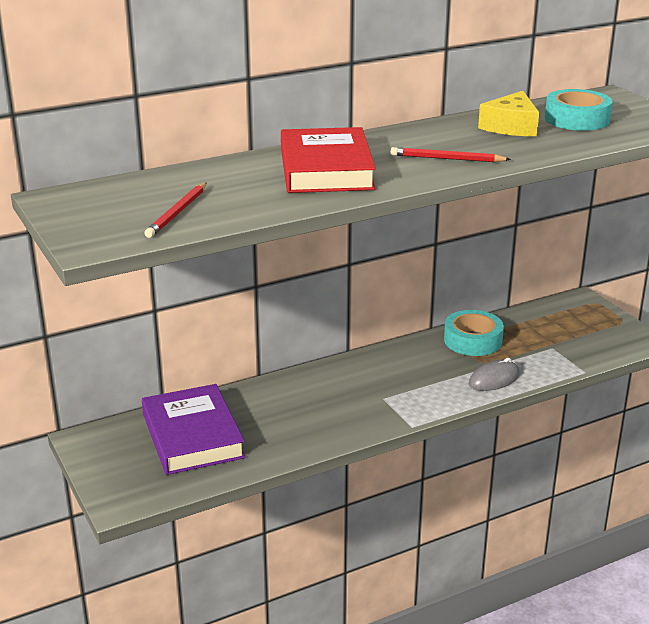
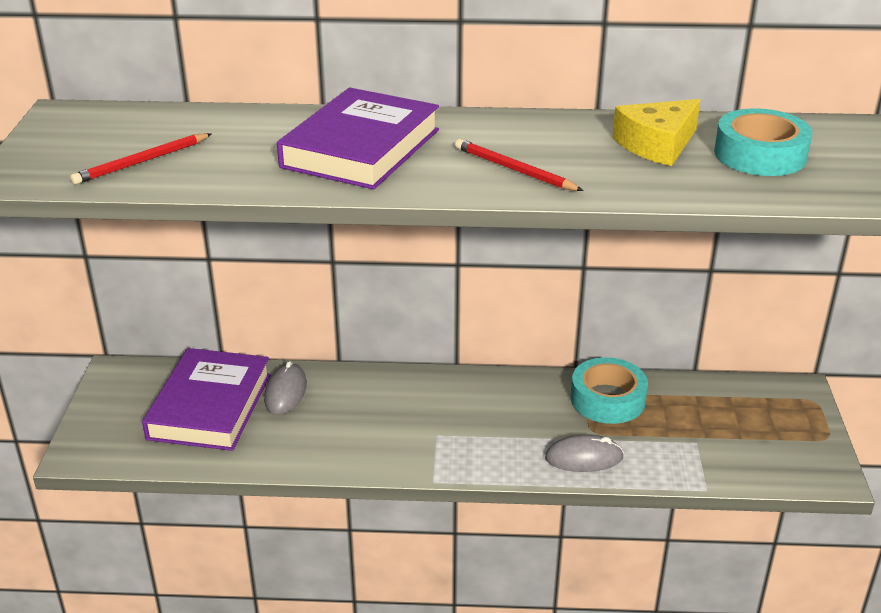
camera: 30 degrees right, 5 degrees up
red book [281,127,376,193] -> purple book [277,88,439,189]
none -> grey mouse [264,361,307,415]

